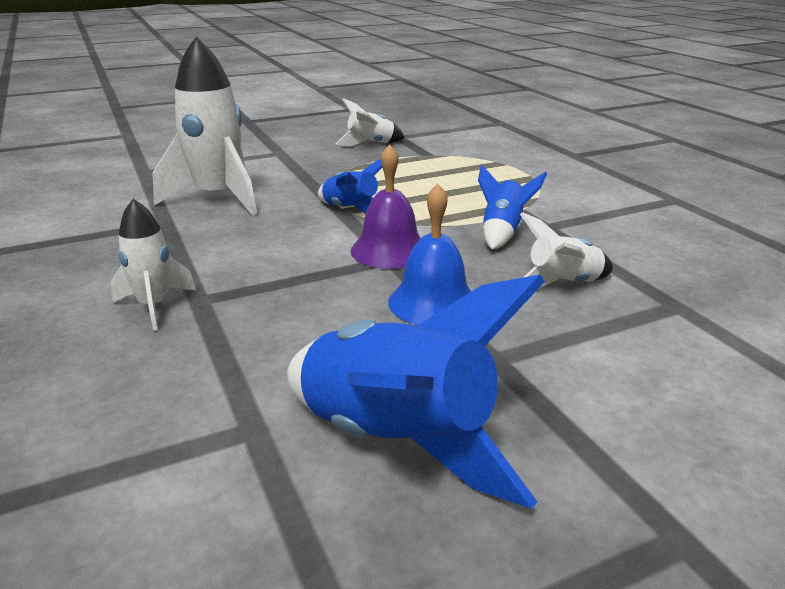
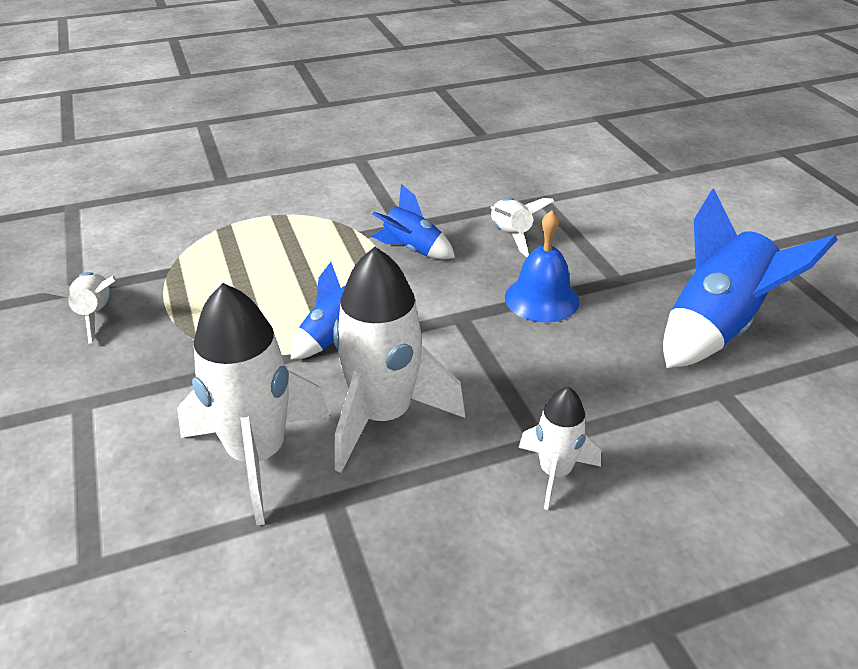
camera: 85 degrees left, 10 degrees up
purple bell [351,144,421,269] -> none
none -> white rocket [334,247,465,473]

